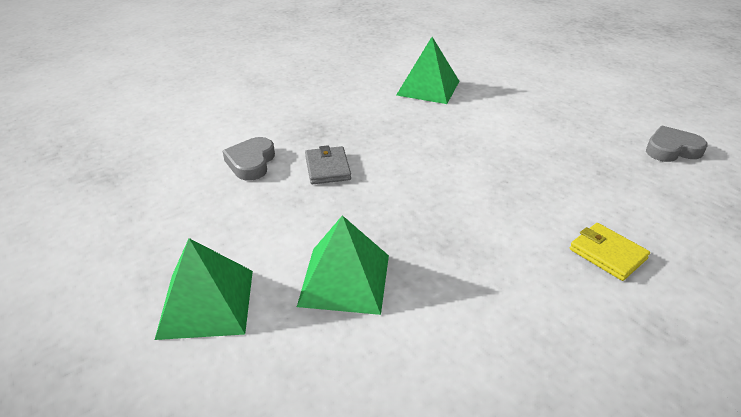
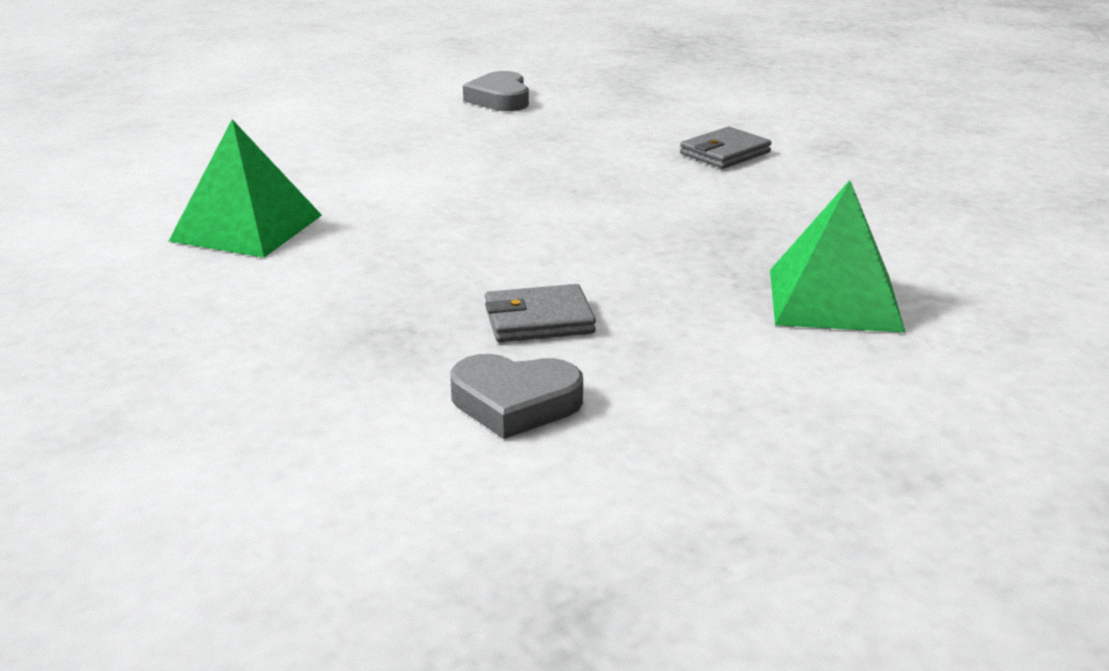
camera: 90 degrees left, 10 degrees down
green pyramid [155,238,253,340] -> none
yellow wallet [570,223,650,281] -> grey wallet [680,127,772,169]

